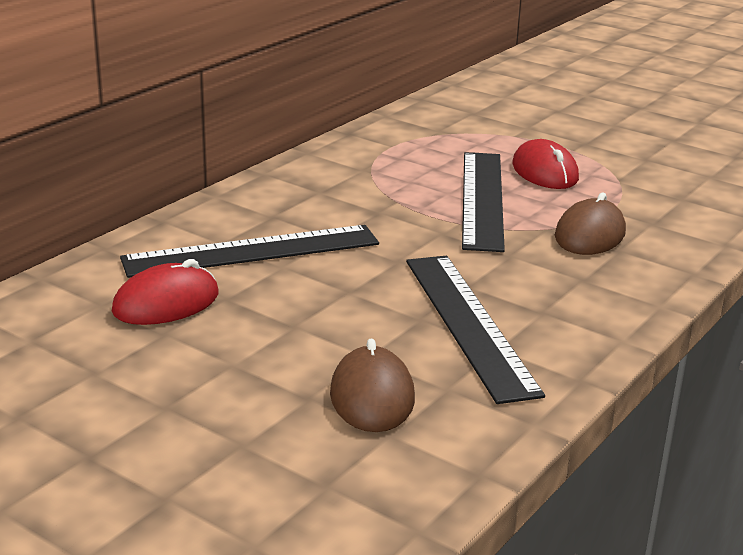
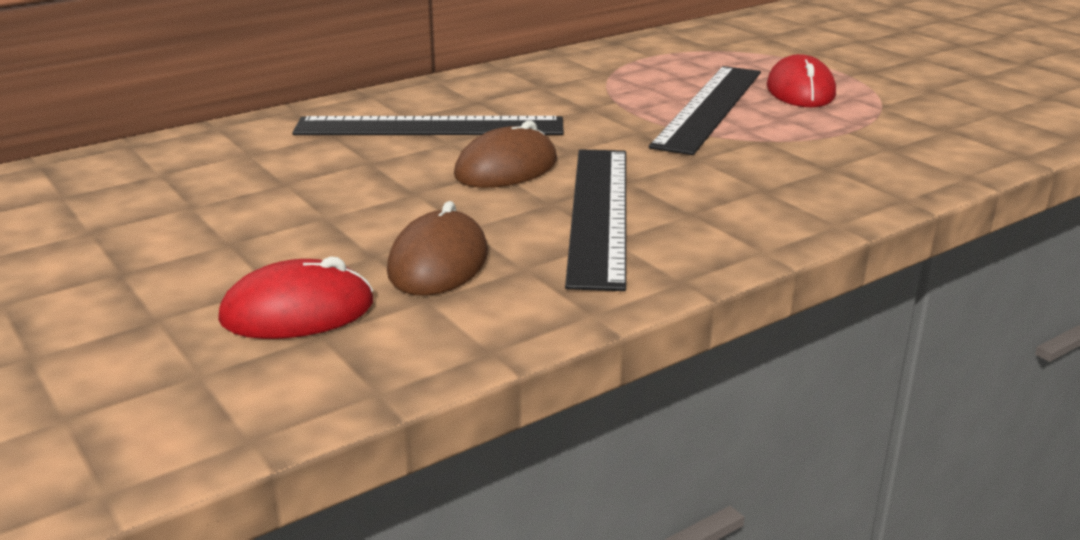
camera: 20 degrees right, 0 degrees up
red mouse [112,259,219,325] -> red mouse moved to [218,257,373,339]
brown mouse [555,193,626,255] -> brown mouse moved to [454,121,557,188]

